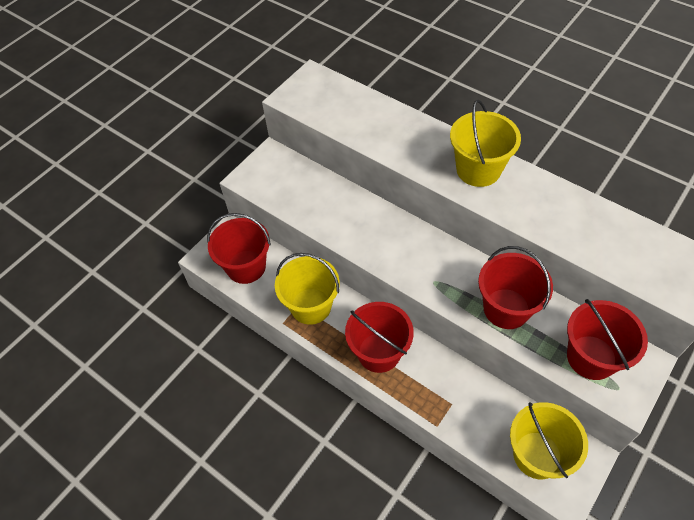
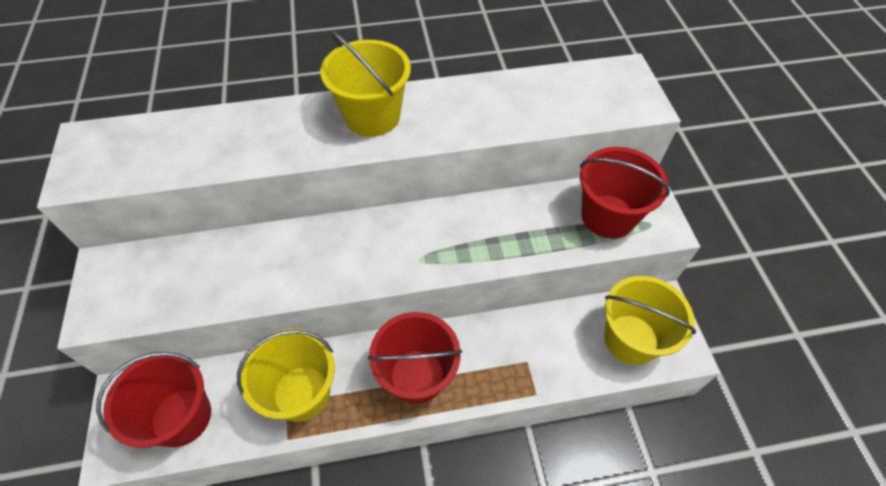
camera: 50 degrees left, 0 degrees up
red bucket [478,246,553,329] -> none

